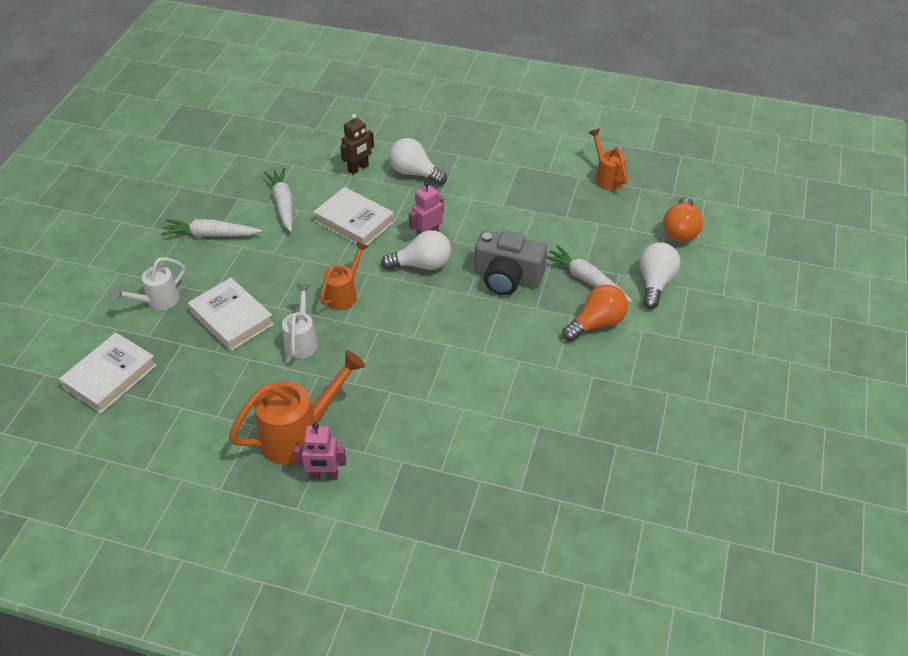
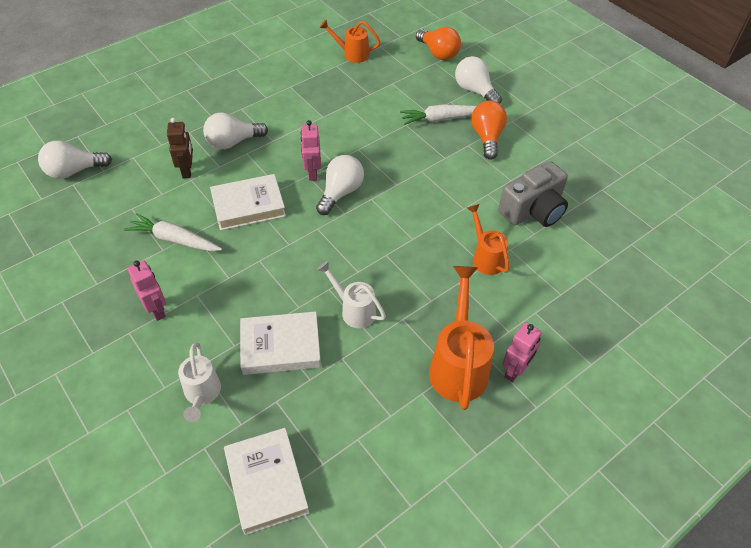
camera: 55 degrees left, 5 degrees up
white carrot [161,219,262,237] -> pink robot [128,261,166,321]
orange watering can [320,241,369,310] -> orange watering can moved to [467,204,509,275]
grey camera [474,231,547,295] -> grey camera moved to [498,161,568,227]
none -> white light bulb [38,141,112,179]

